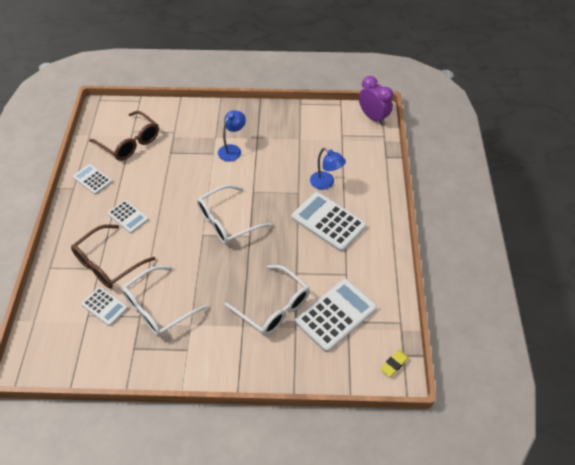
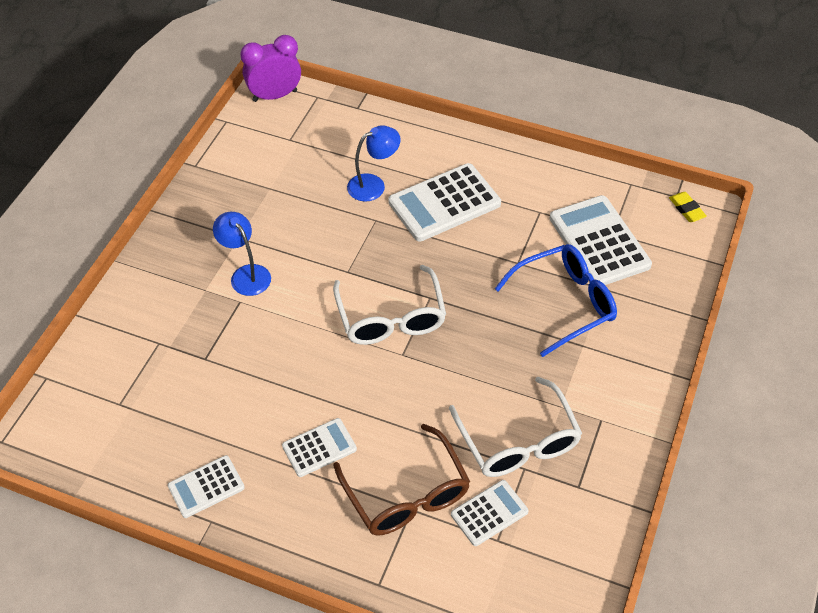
camera: 70 degrees left, 0 degrees up
brown glasses [89,111,159,161] -> none
white glasses [224,265,310,336] -> blue glasses [495,244,617,357]

